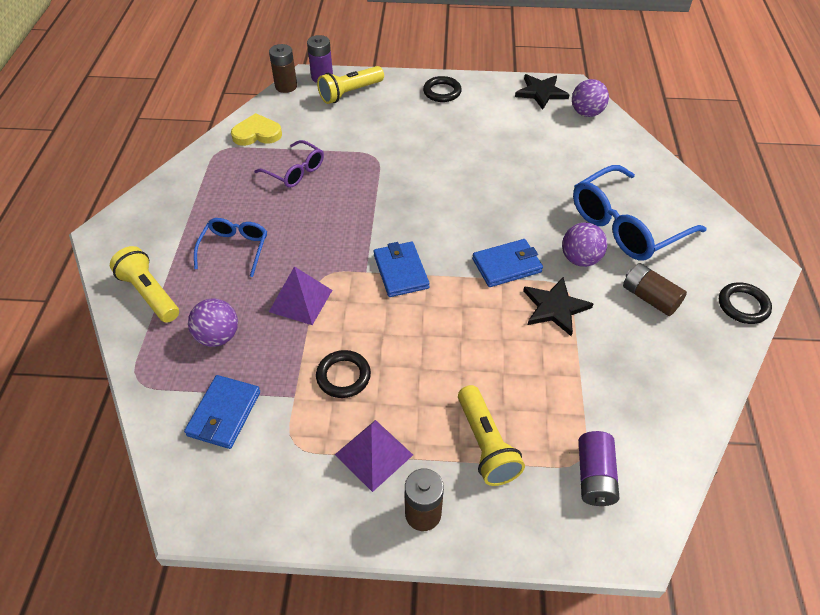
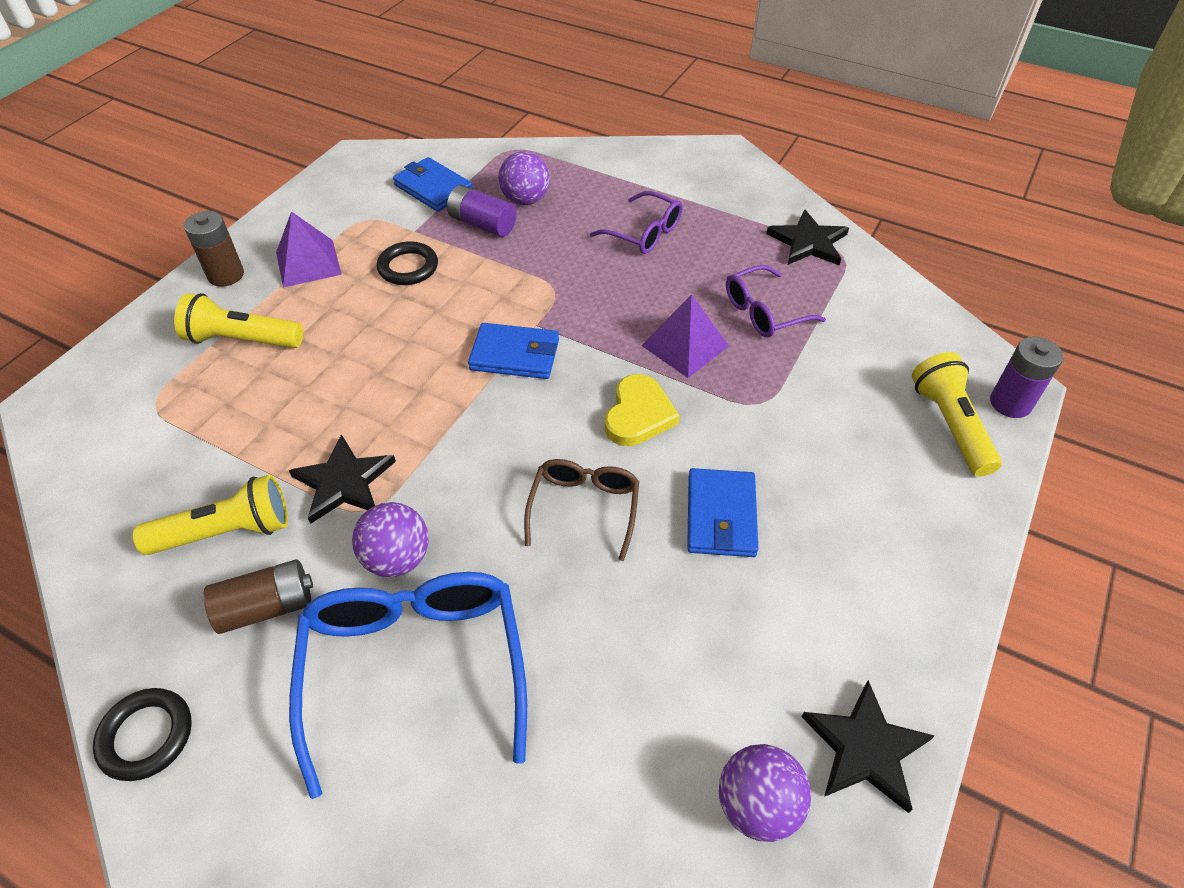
camera: 115 degrees right, 0 degrees up
yellow flashlight [110,246,179,323] -> yellow flashlight moved to [133,475,288,555]
blue glasses [194,218,267,277] -> purple glasses [590,191,683,254]
yellow heart [231,113,282,146] -> yellow heart moved to [605,374,680,446]
brown battery [269,44,297,93] -> none
purple pyramid [269,266,332,325] -> purple pyramid moved to [641,294,729,378]
black ring [423,76,462,102] -> none
blue wallet [472,239,543,287] -> blue wallet moved to [687,468,758,557]
purple battery [579,431,620,506] -> purple battery moved to [447,185,517,237]
none -> brown glasses [524,459,639,561]
none -> black star [766,209,849,265]

